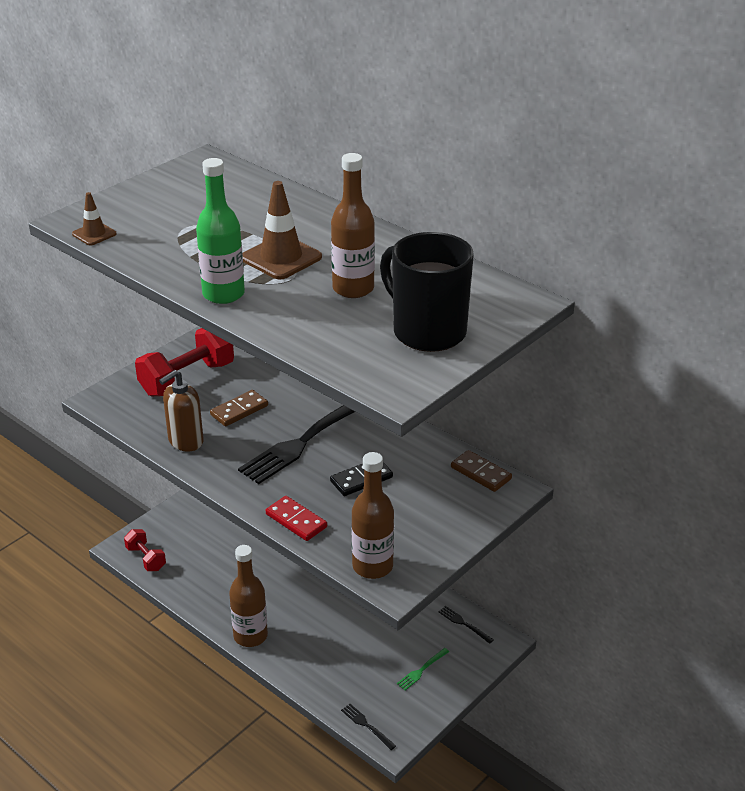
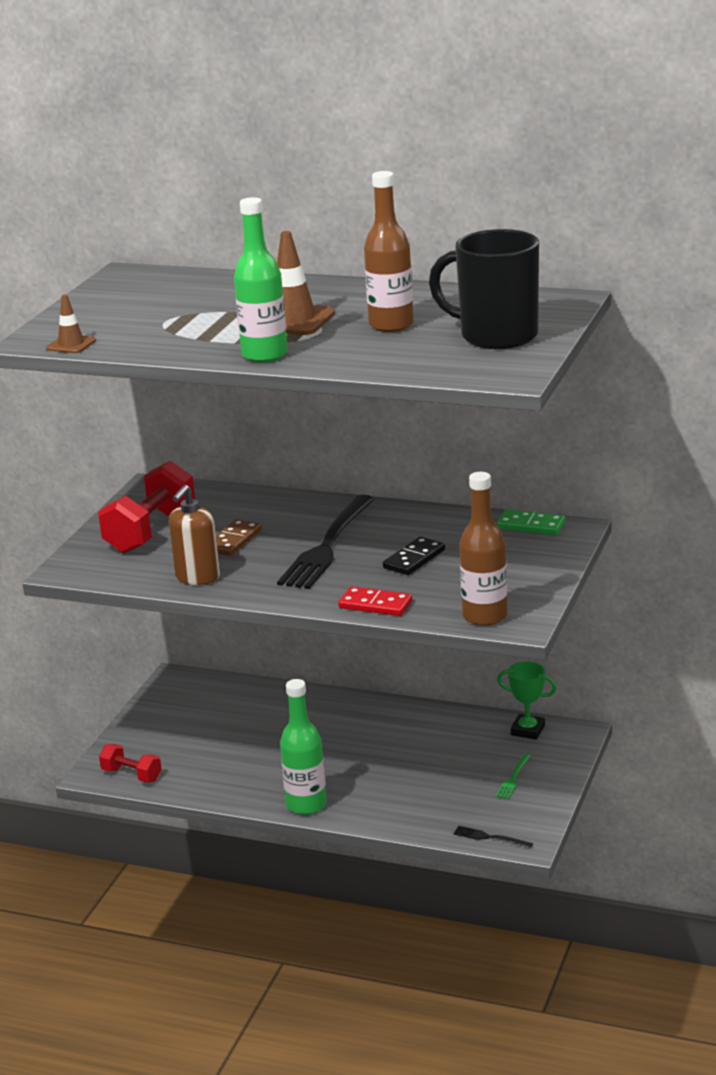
camera: 20 degrees left, 10 degrees down
brown bottle [229,545,268,647] -> green bottle [280,679,327,815]
black fork [439,606,494,644] -> green trophy [497,661,557,740]
brown domino [451,450,512,492] -> green domino [497,509,565,535]

